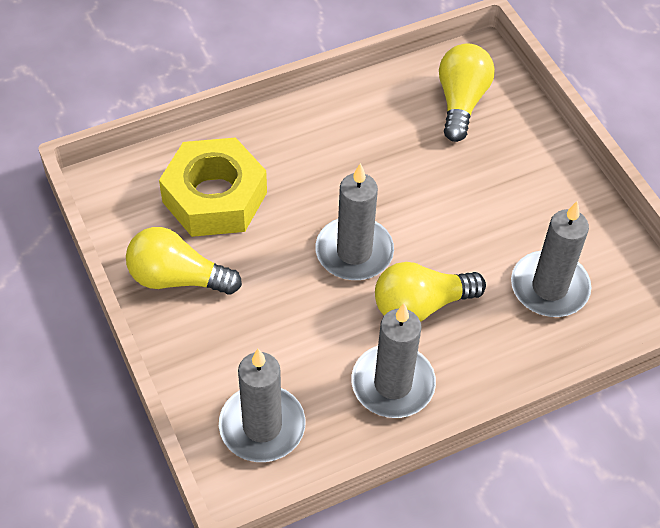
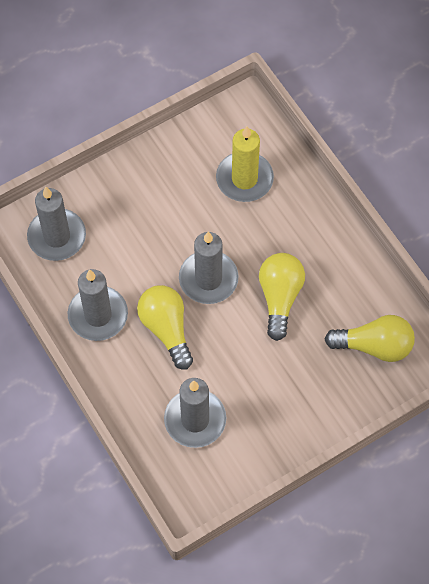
camera: 85 degrees right, 10 degrees up
yellow light bulb [126,227,242,295] -> yellow light bulb moved to [259,253,305,341]
yellow nut [159,137,267,237] -> yellow candle [216,126,274,202]

